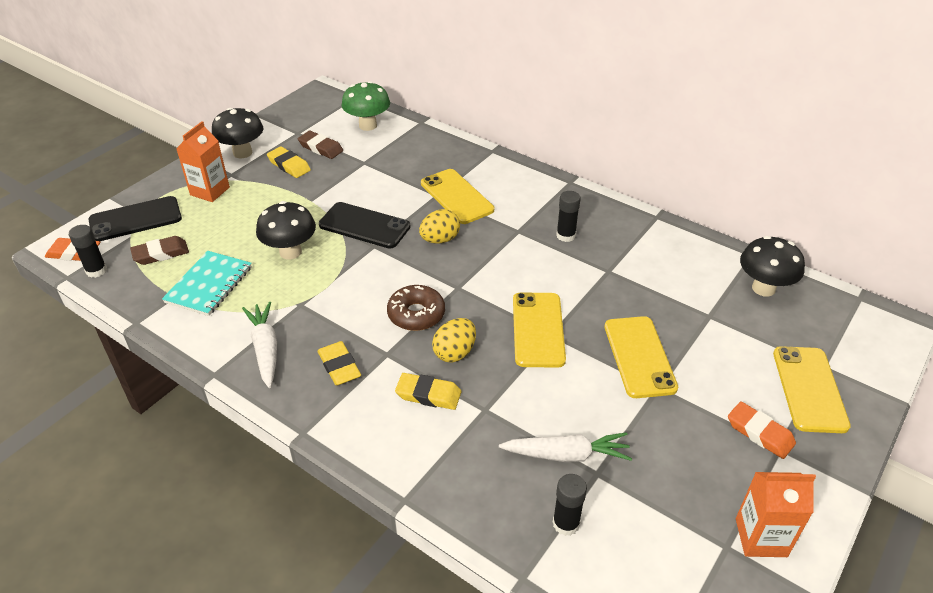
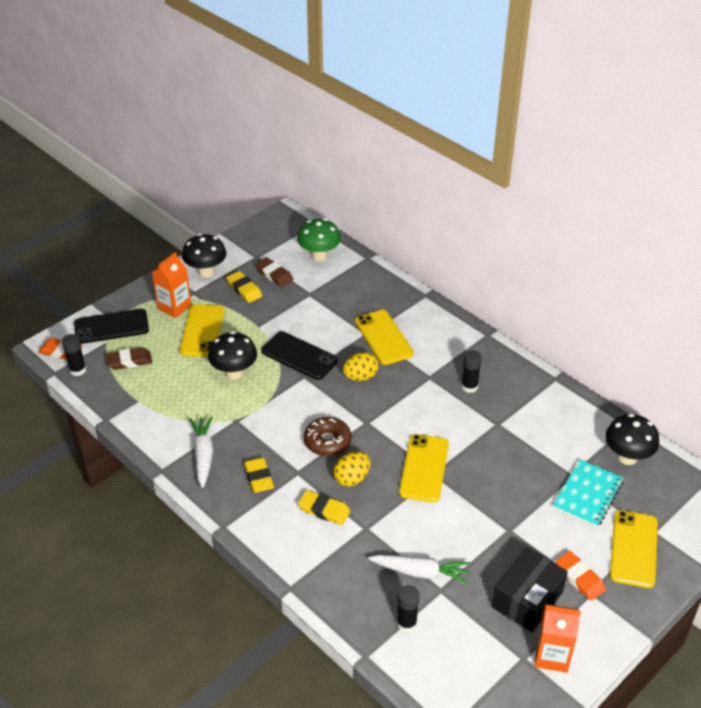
camera: 10 degrees right, 0 degrees up
turquoise notebook [162,251,252,316] -> turquoise notebook moved to [553,459,624,527]
yellow phone [604,316,678,398] -> yellow phone moved to [180,305,225,357]
none -> black box [492,547,568,632]

